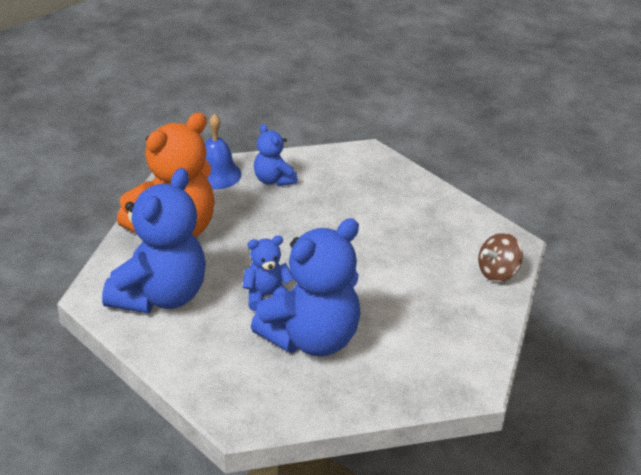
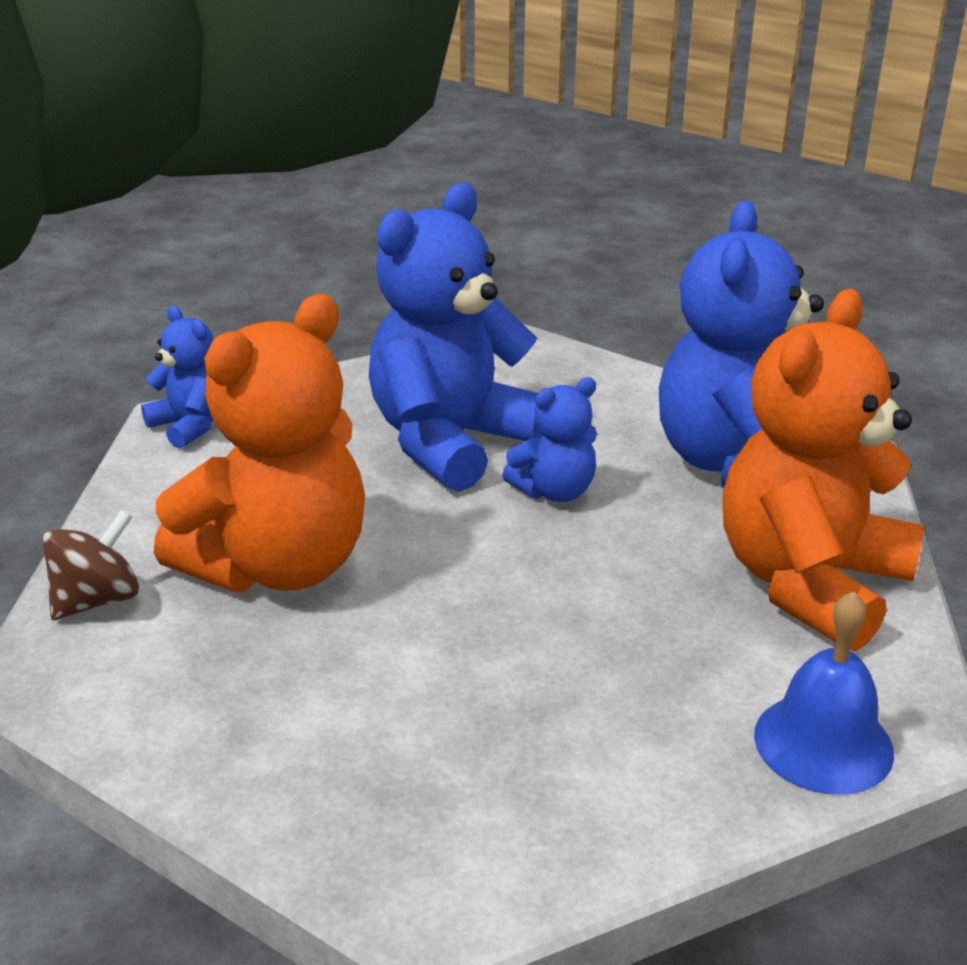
camera: 170 degrees right, 5 degrees down
blue teddy bear [254,124,298,186] -> blue teddy bear moved to [141,306,213,449]
none -> orange teddy bear [154,294,365,592]

